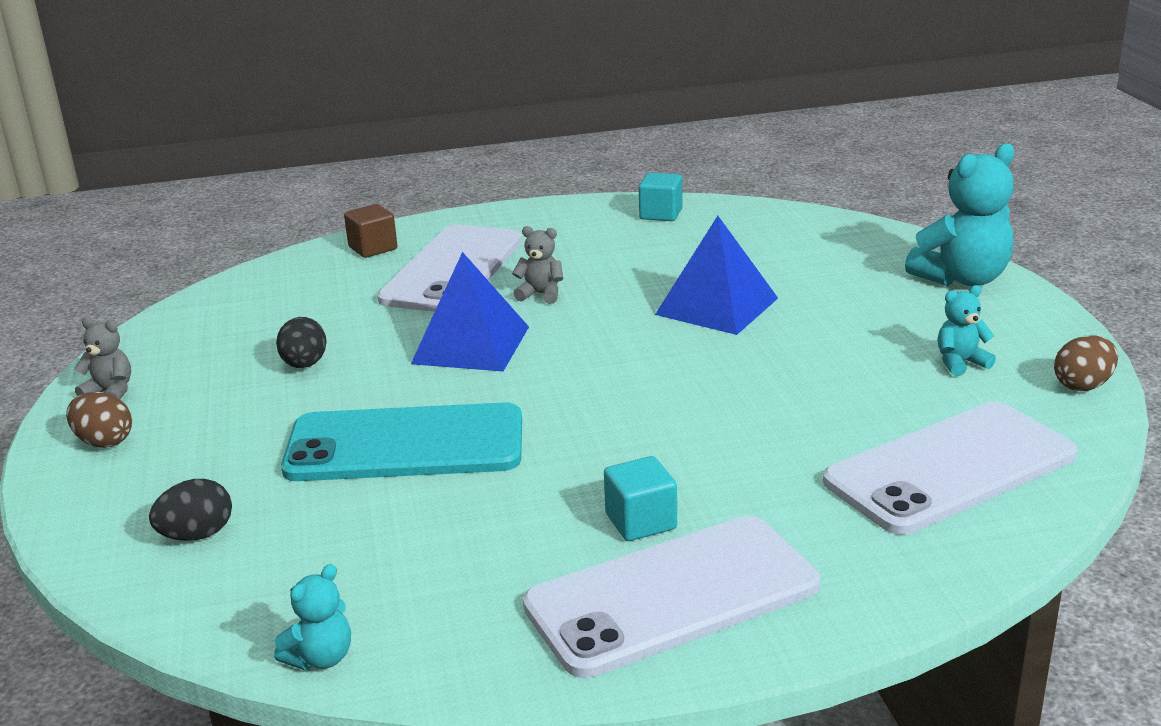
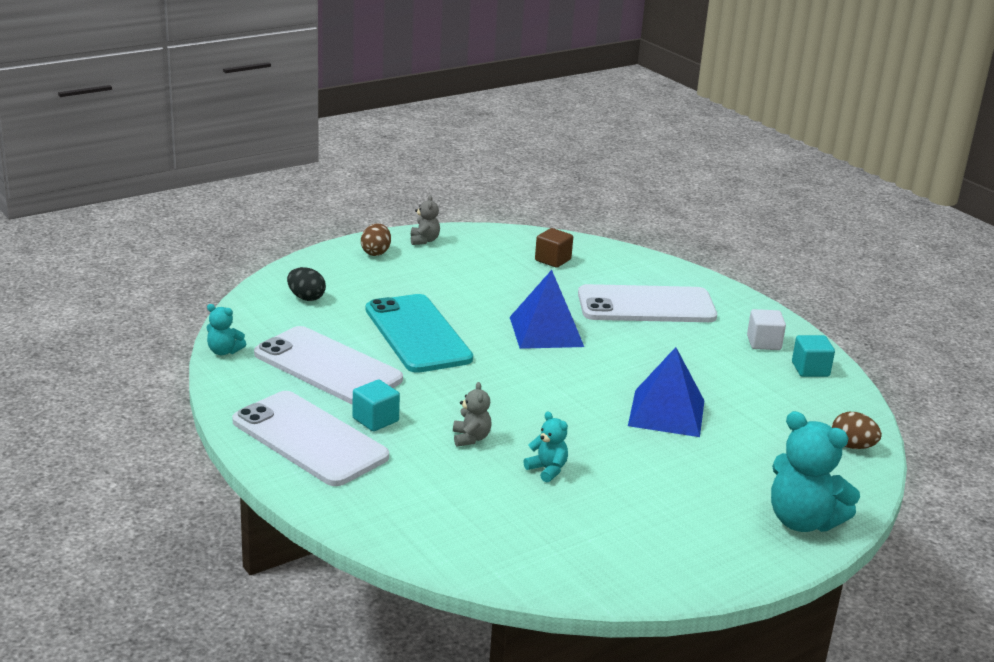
camera: 65 degrees right, 0 degrees up
black egg [276,317,327,368] -> none
brown cube [344,204,397,258] -> brown cube moved to [535,228,573,268]
grey teddy bear [512,226,563,304] -> grey teddy bear moved to [453,382,492,447]
white phone [823,402,1077,535] -> white phone moved to [254,326,403,405]
turquoise teddy bear [938,285,996,376] -> turquoise teddy bear moved to [523,412,568,482]
brown egg [1054,335,1118,391] -> brown egg moved to [832,412,882,449]
none -> white cube [747,309,786,350]

